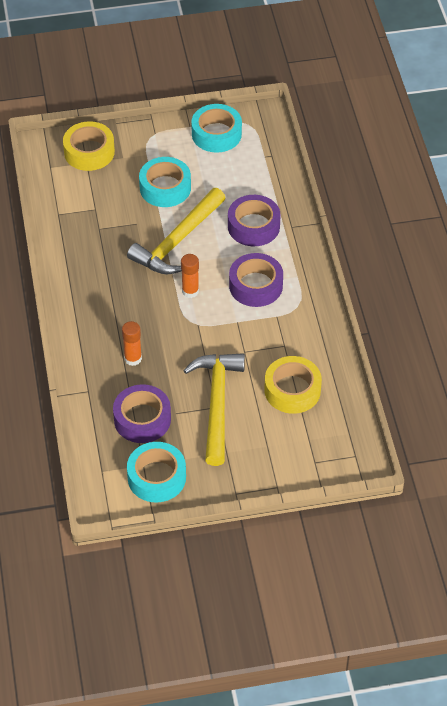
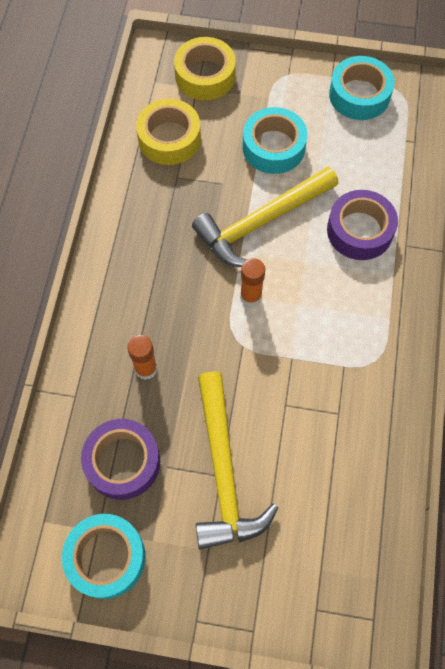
camera: 20 degrees right, 15 degrees up
yellow hammer [183,353,245,466] -> yellow hammer turned 150 degrees clockwise [196,371,278,549]
purple tape [229,253,283,307] -> none
yellow tape [265,356,322,414] -> yellow tape moved to [136,99,201,165]

